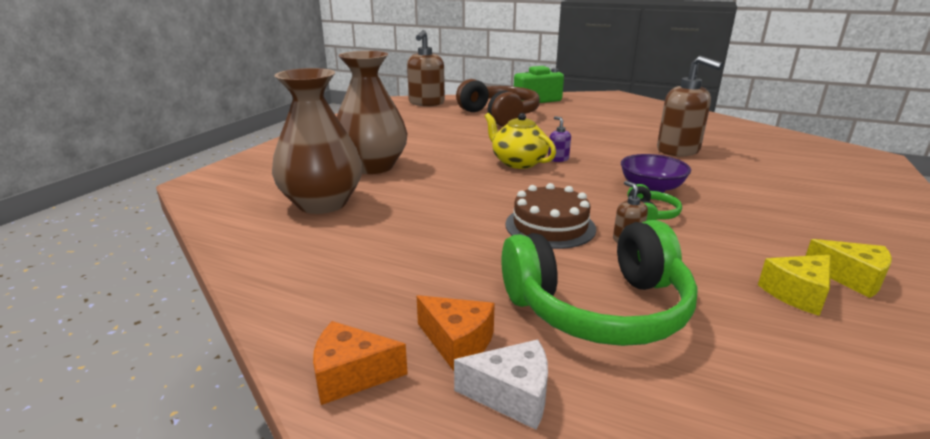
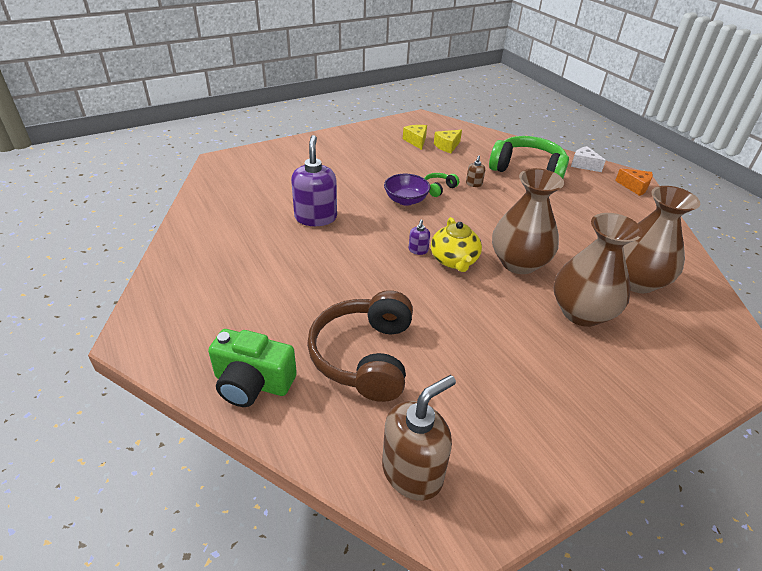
camera: 145 degrees left, 15 degrees up
orange cheese [417,295,495,371] -> none
brown cake [505,183,596,249] -> none
brown soap dispenser [657,56,723,157] -> purple soap dispenser [291,135,337,226]
yellow cheese [758,255,831,316] -> yellow cheese turned 135 degrees clockwise [434,130,462,153]
none -> brown vase [492,168,564,274]

